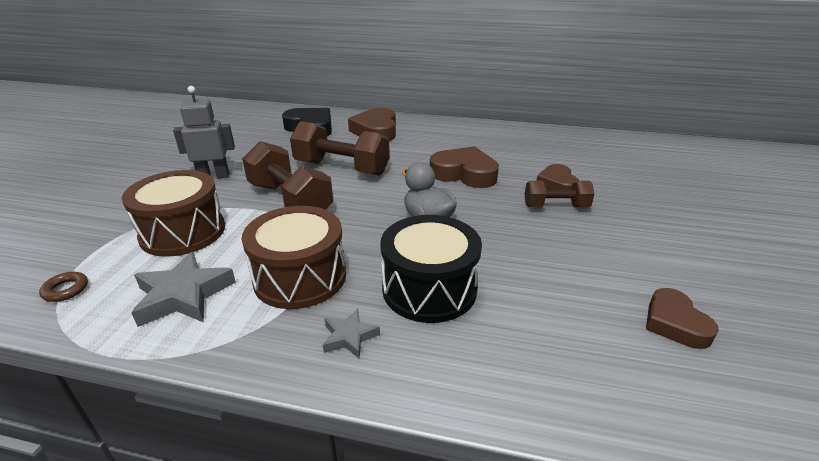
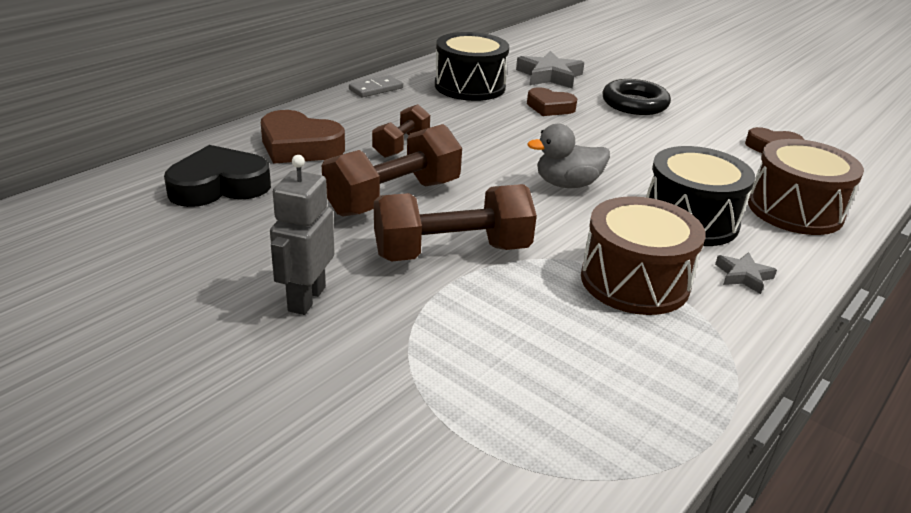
camera: 65 degrees left, 0 degrees up
brown ring [39,272,88,302] -> none
brown drum [122,170,225,257] -> brown drum moved to [748,139,864,235]
grey star [131,252,236,327] -> grey star moved to [516,51,584,88]
brown heart [430,146,499,188] -> none
brown dumbbell [525,181,594,207] -> brown dumbbell moved to [372,104,430,158]
none -> grey domino [349,75,403,97]
none -> black drum [435,32,509,101]
none -> black ring [602,79,671,115]

